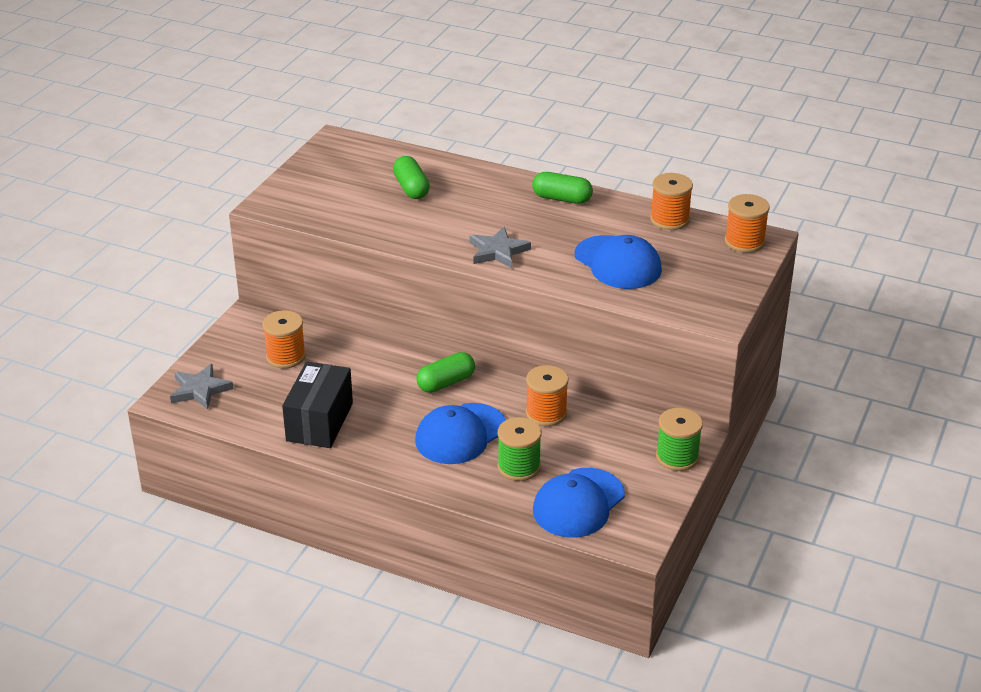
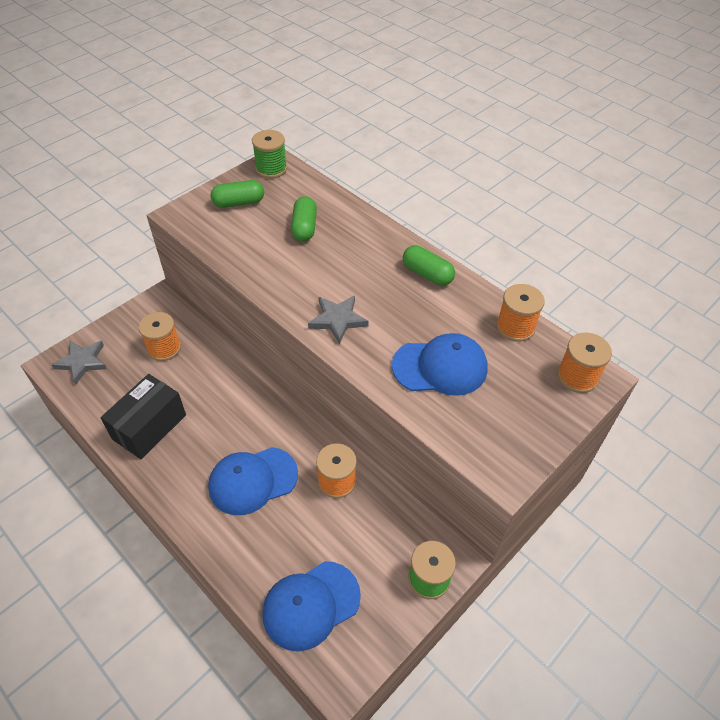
camera: 20 degrees right, 15 degrees up
green capsule [416,352,475,393] -> green capsule moved to [211,180,264,208]
green spool [497,417,542,481] -> green spool moved to [252,130,287,178]
blue cap [574,235,662,289] -> blue cap turned 75 degrees counterclockwise [392,333,488,396]

